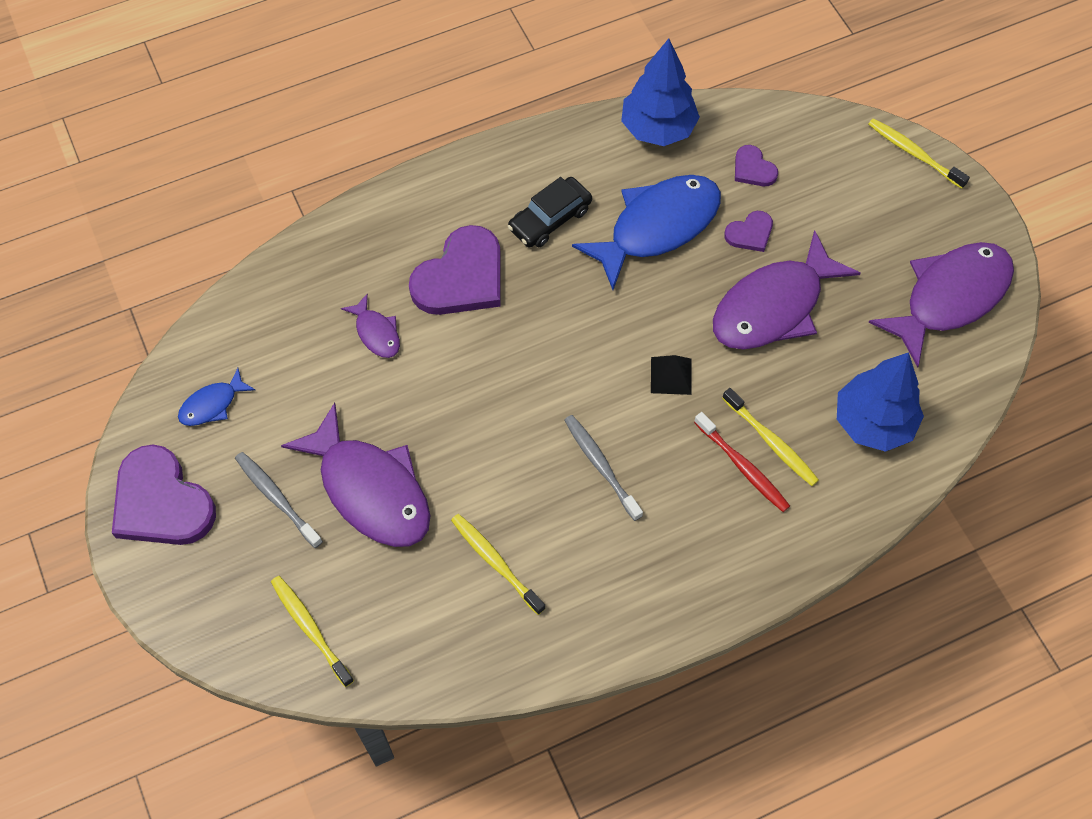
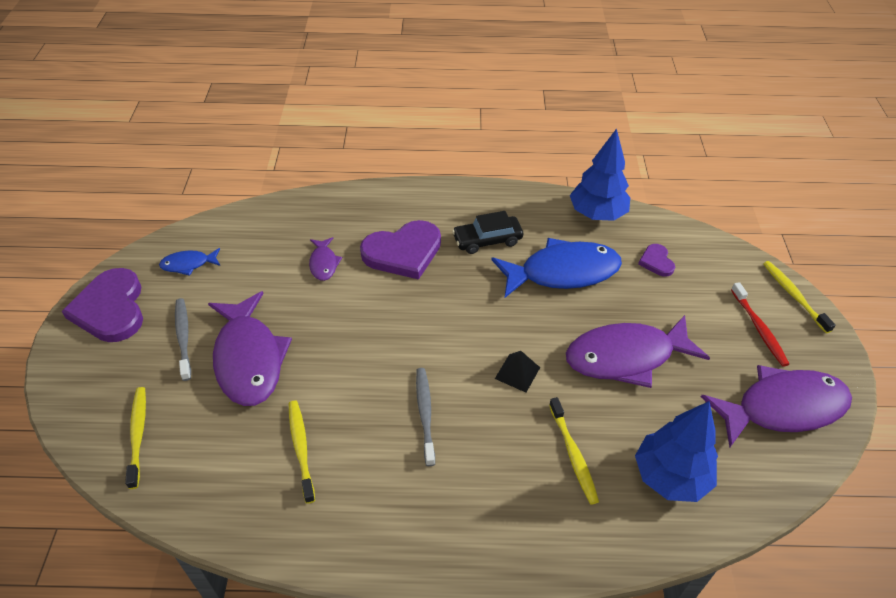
camera: 25 degrees right, 15 degrees down
red toothbrush [694,412,790,512] -> red toothbrush moved to [731,282,789,367]
purple heart [724,211,773,252] -> none

